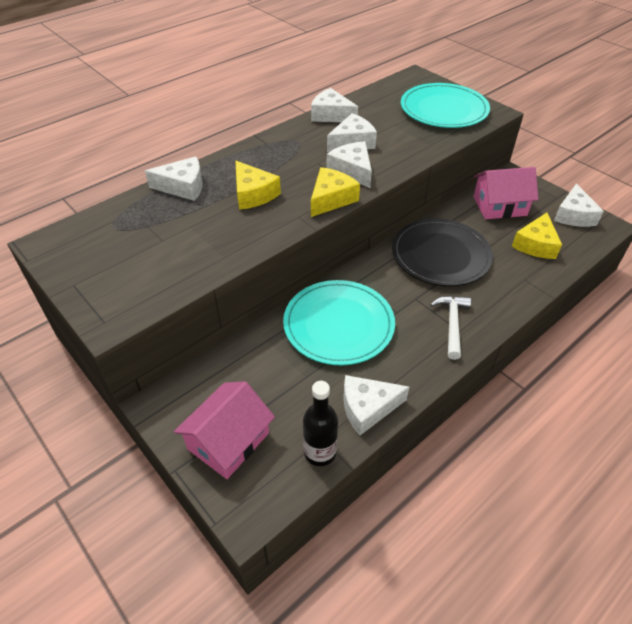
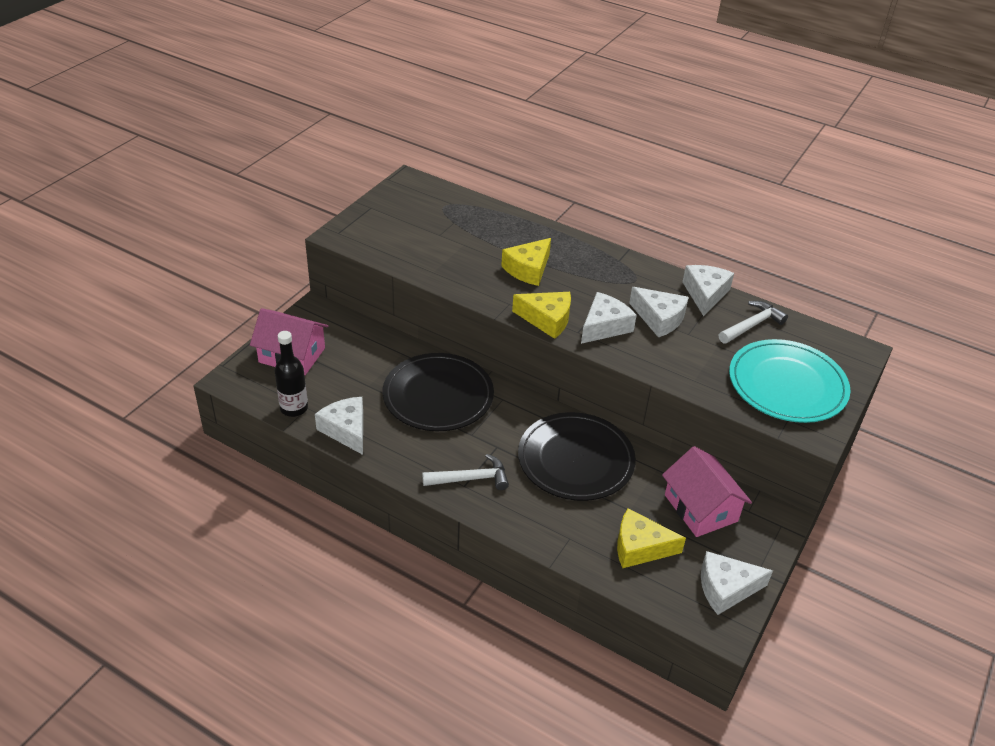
camera: 70 degrees right, 5 degrees down
white cheese [145,156,203,201] -> none
turquoise plate [283,280,395,365] -> black plate [383,353,494,431]
none -> white hammer [719,301,788,344]

